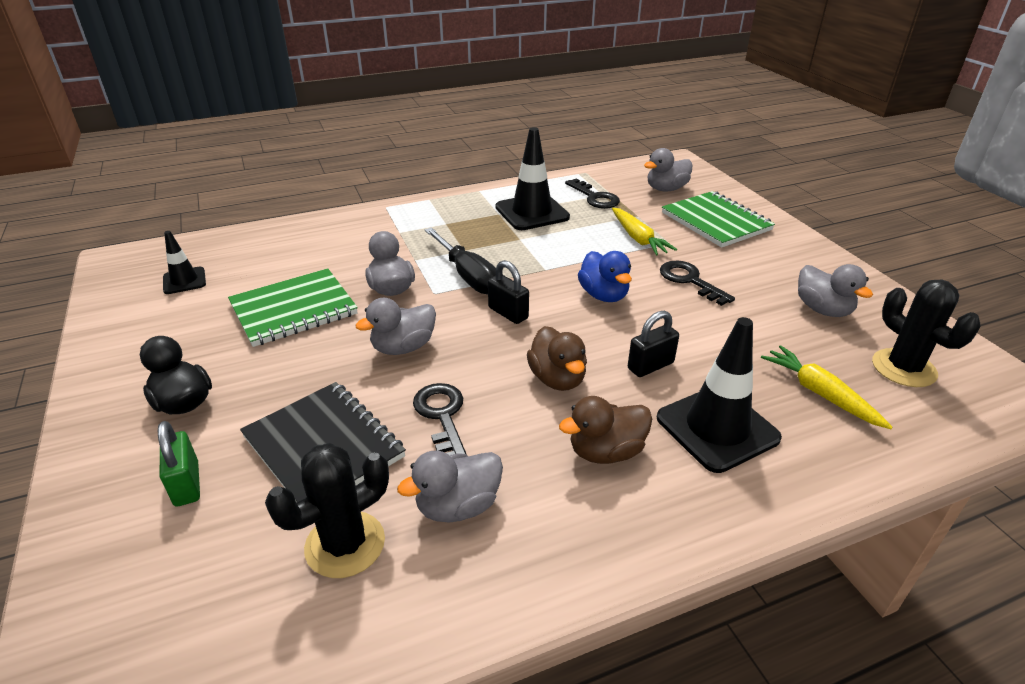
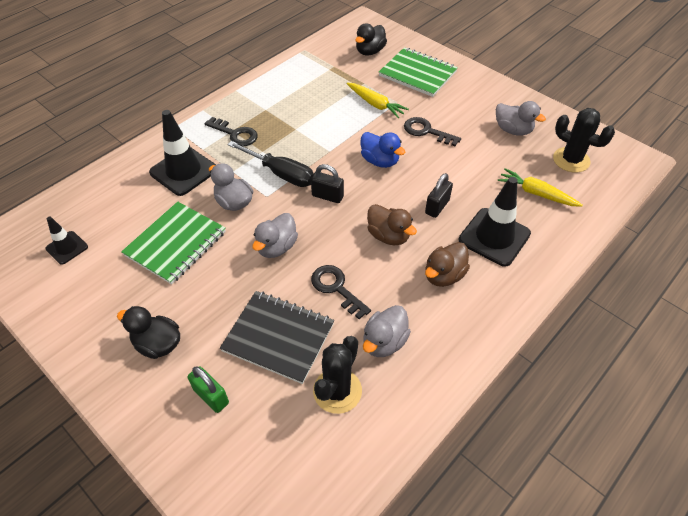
camera: 25 degrees left, 15 degrees up
black traffic cone [496,127,570,230] -> black traffic cone moved to [149,110,216,196]
black key [565,178,620,209] -> black key moved to [204,117,258,146]
grey duck [644,148,692,191] -> black duck [355,23,387,55]

